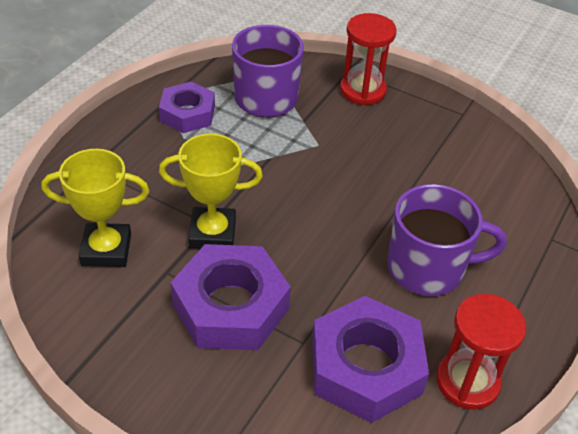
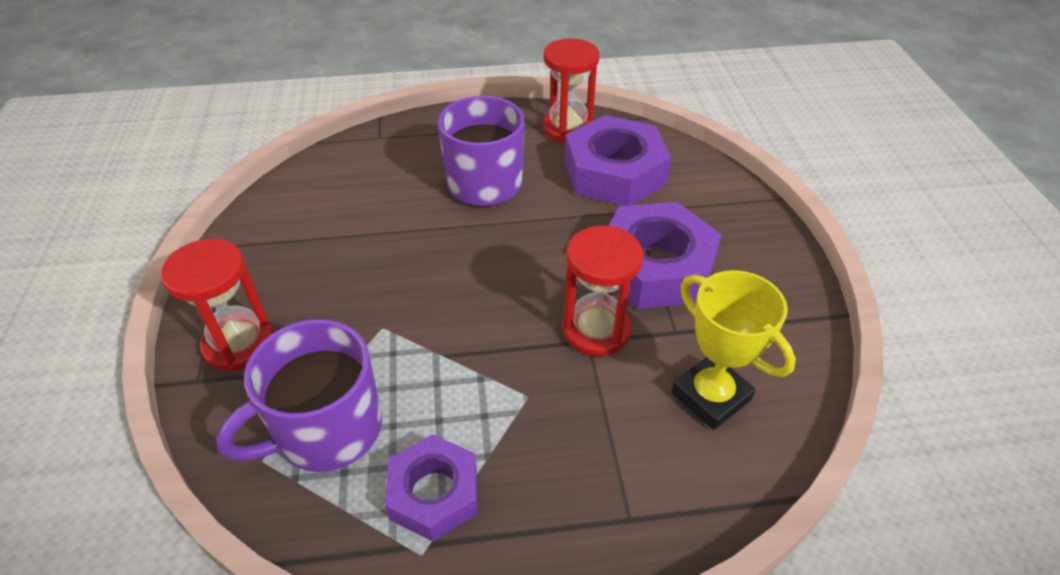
camera: 125 degrees left, 0 degrees up
yellow trophy [159,134,263,249] -> red hourglass [563,226,644,356]

